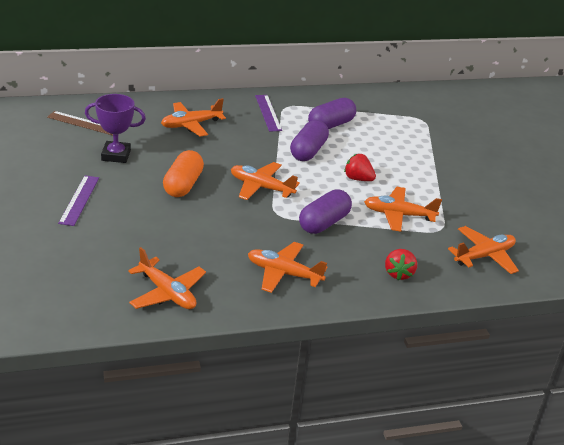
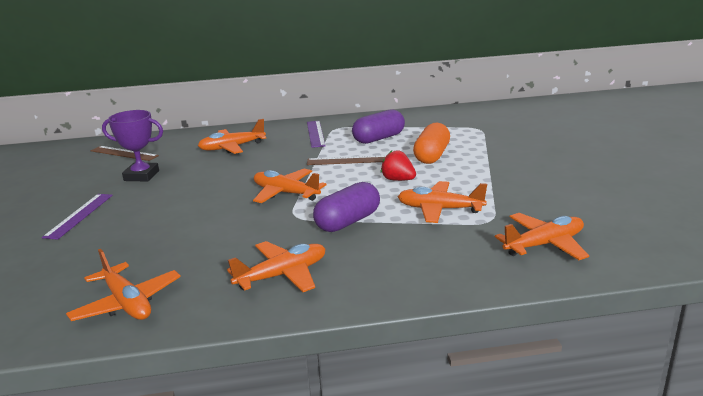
camera: 10 degrees right, 10 degrees down
orange capsule [163,150,204,197] -> orange capsule moved to [413,123,450,164]
orange plane [248,242,327,293] -> orange plane turned 120 degrees clockwise [227,241,325,292]
purple capsule [290,120,329,161] -> brown ruler [307,155,387,165]
red strawberry [385,249,417,280] -> none

